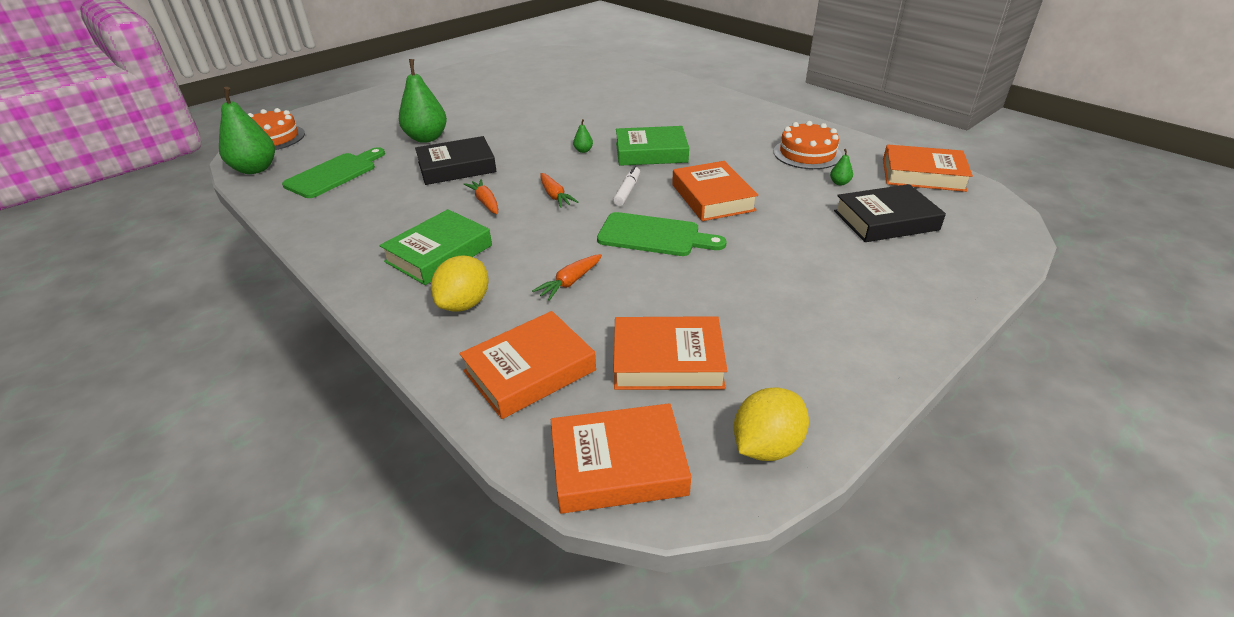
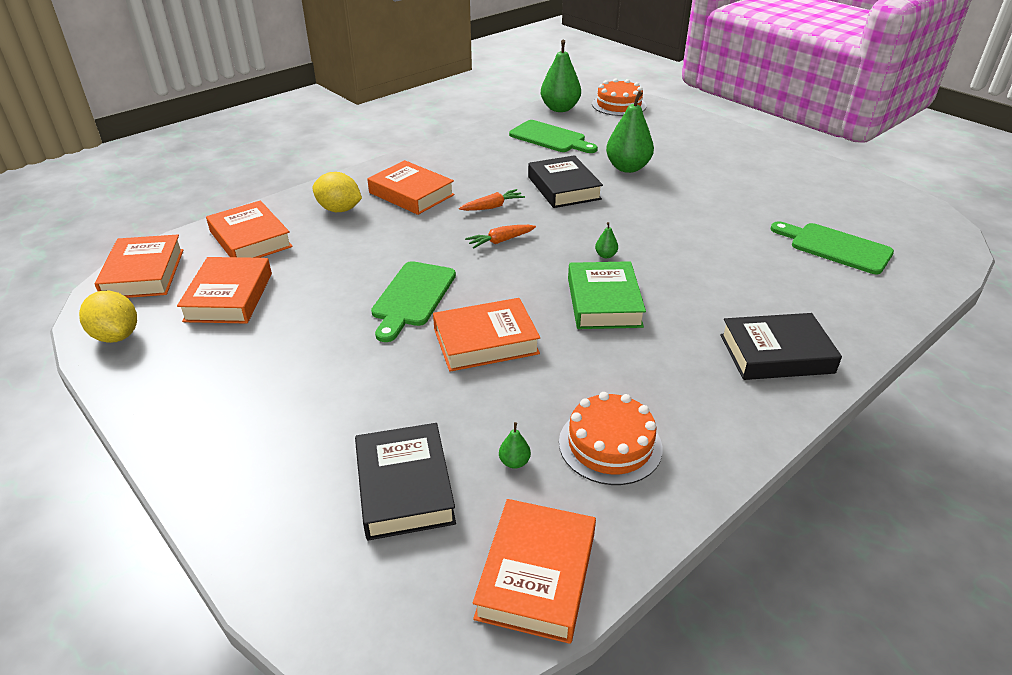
camera: 90 degrees right, 0 degrees up
green book [379,209,492,285] -> orange book [367,160,455,215]
orange carrot [532,254,602,301] -> none
white marker [613,166,640,206] -> none
none -> black book [720,313,842,380]
none -> green cutting board [771,221,894,274]

